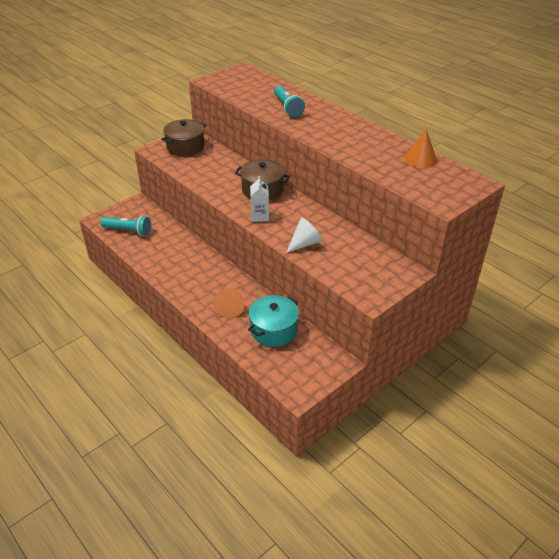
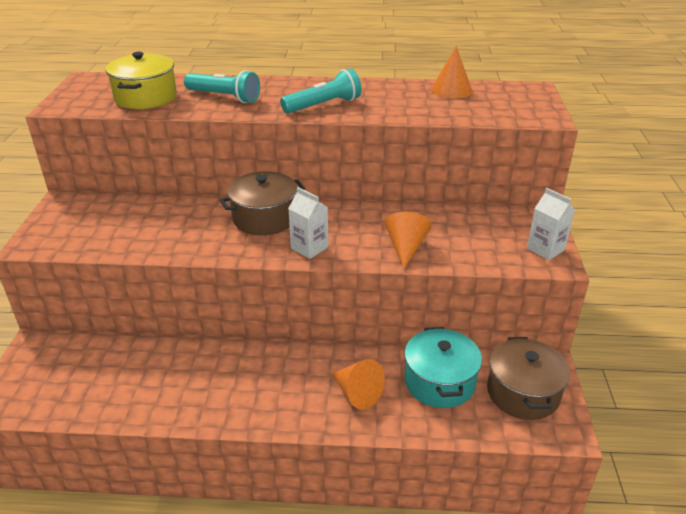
camera: 45 degrees left, 5 degrees down
turquoise flashlight [100,216,151,236] -> turquoise flashlight moved to [280,68,361,113]
brown pot [161,119,206,156] -> brown pot moved to [487,337,570,420]
white cone [286,218,323,253] -> orange cone [385,212,432,269]
none -> yellow pot [105,52,177,109]
none -> white carton [527,188,575,260]

